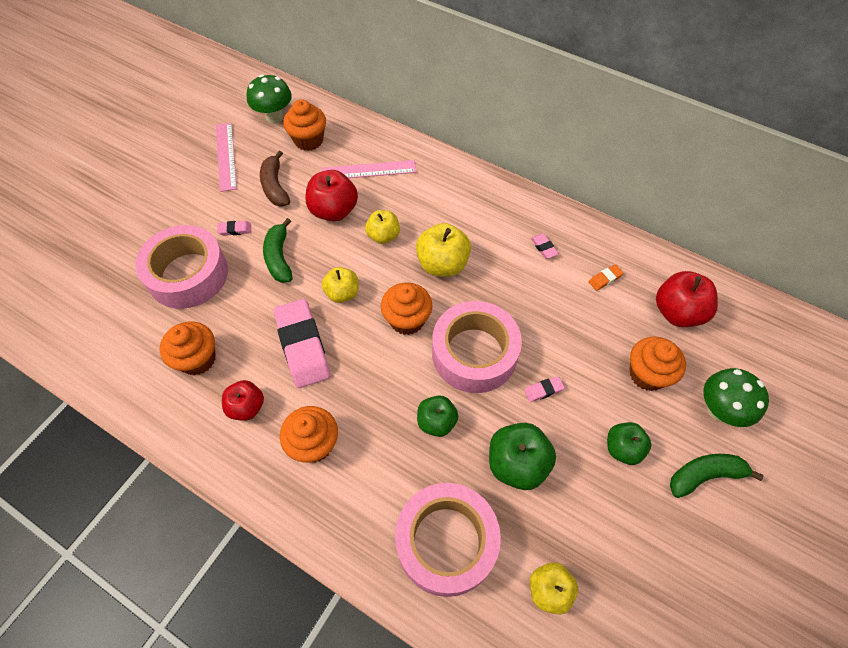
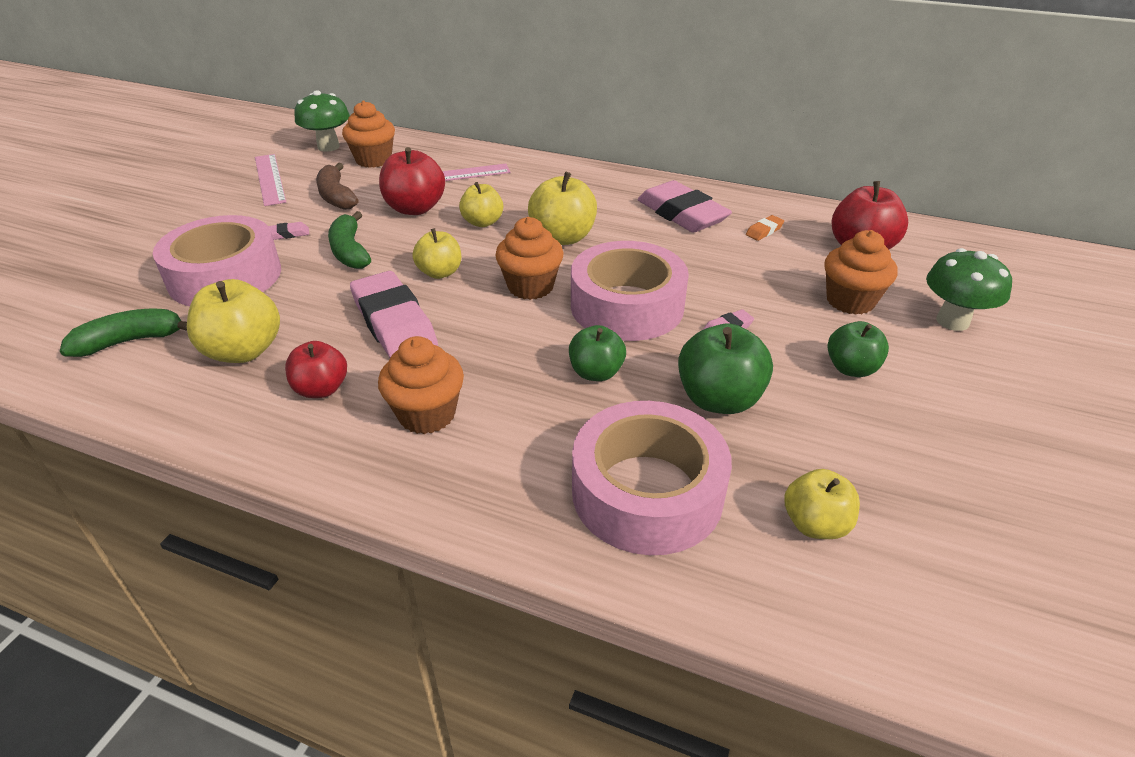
camera: 10 degrees left, 20 degrees down
orange cupcake [160,321,216,375] -> yellow apple [187,279,280,363]
pink eraser [531,234,559,259] -> pink eraser [638,180,732,233], size x2.44
green banana [670,454,764,498] -> green banana moved to [60,309,187,357]

